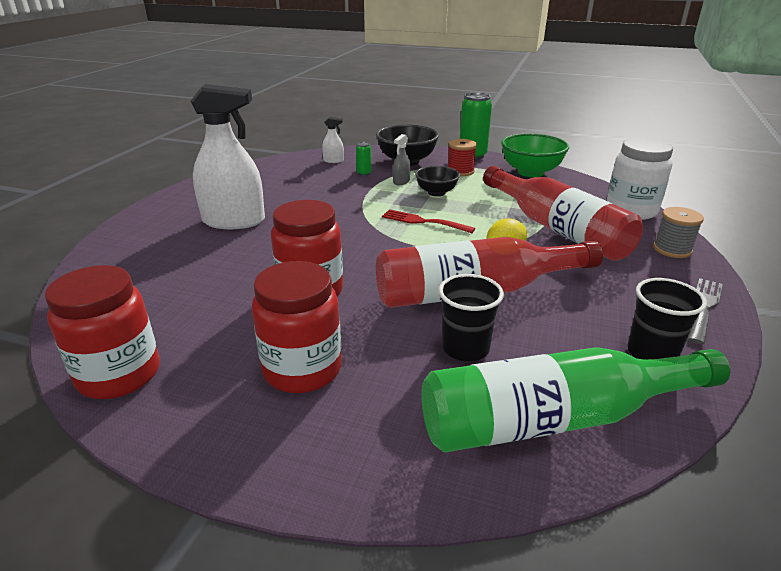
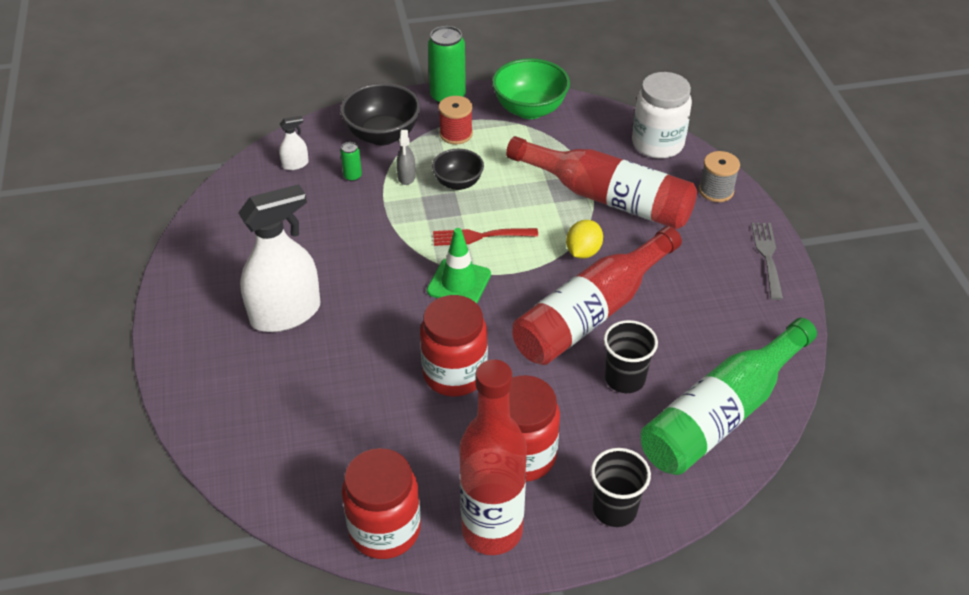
camera: 30 degrees left, 15 degrees up
black cup [628,278,707,360] -> black cup moved to [591,448,651,527]
none -> green traffic cone [427,228,491,303]
none -> red bottle [459,359,527,555]

